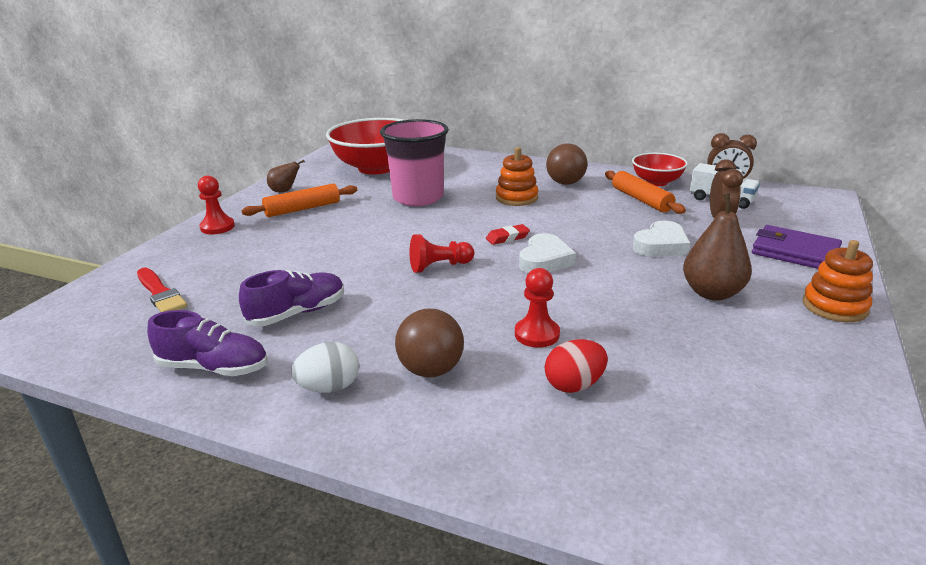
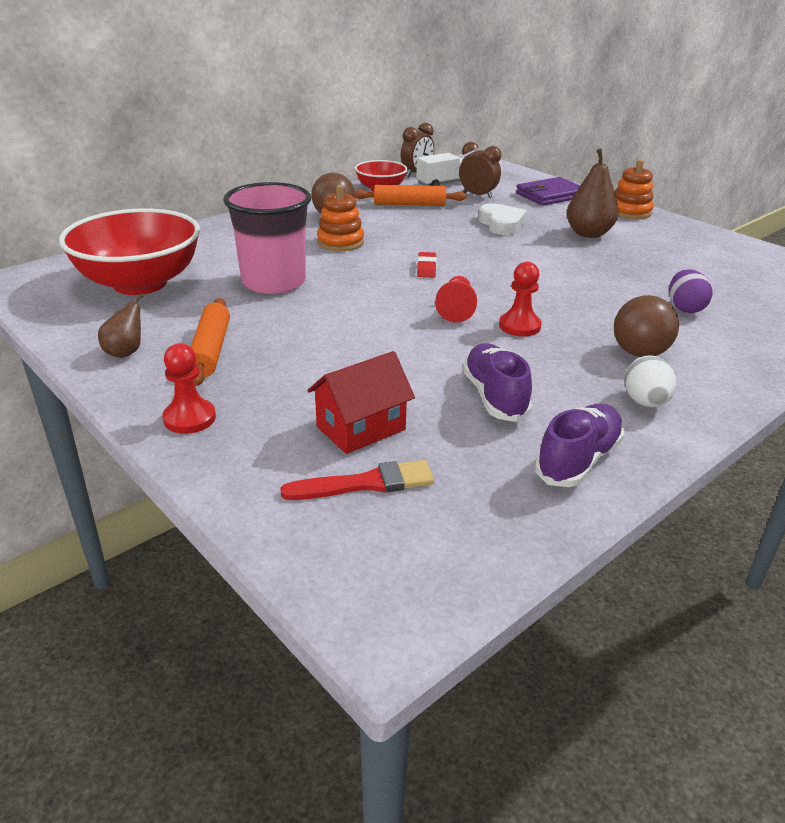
camera: 65 degrees left, 5 degrees up
red pawn [515,268,560,348] -> red pawn moved to [499,262,542,337]
white heart [519,233,576,273] -> none
red egg [545,339,608,393] -> purple egg [669,269,713,313]
none -> red house [307,351,415,454]

